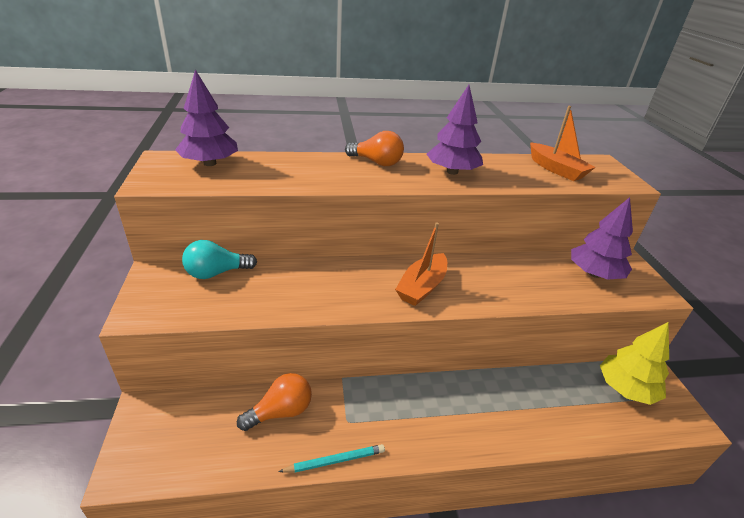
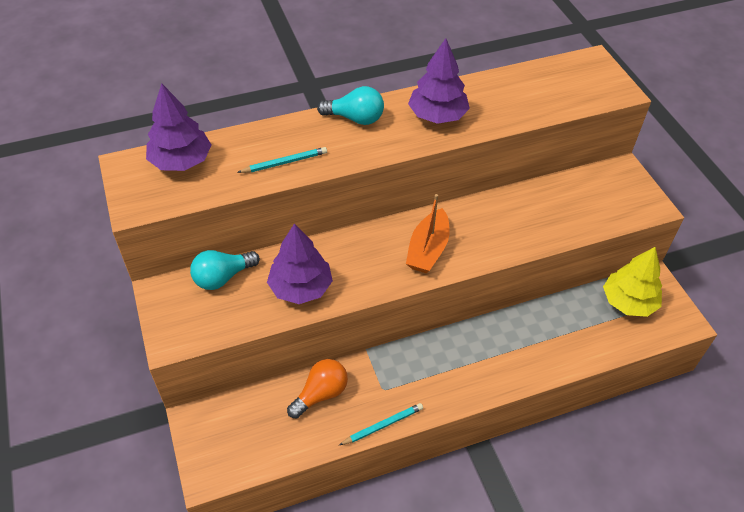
camera: 10 degrees left, 15 degrees up
orange light bulb [345,131,404,166] -> turquoise light bulb [317,86,384,125]
orange boat [530,106,596,181] -> none
purple tree [571,197,633,280] -> purple tree moved to [267,223,333,304]
none -> turquoise pencil [237,147,327,173]

